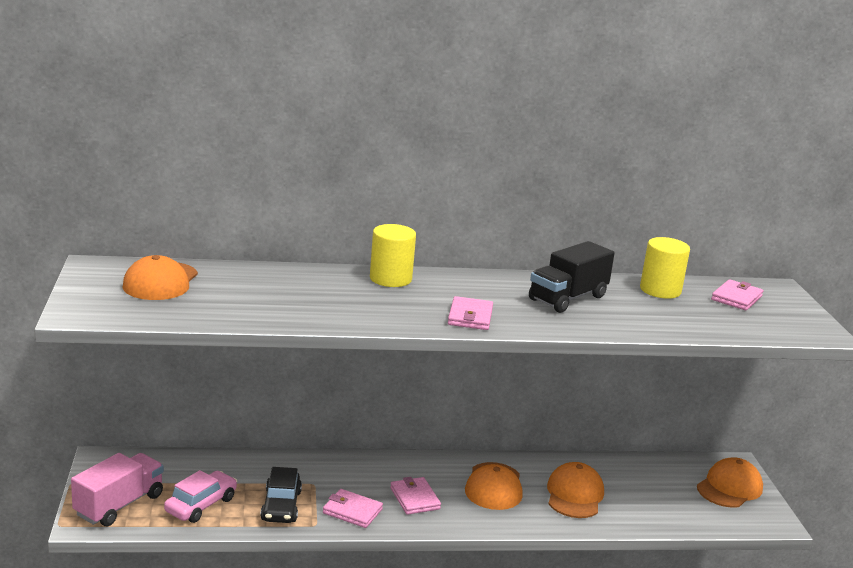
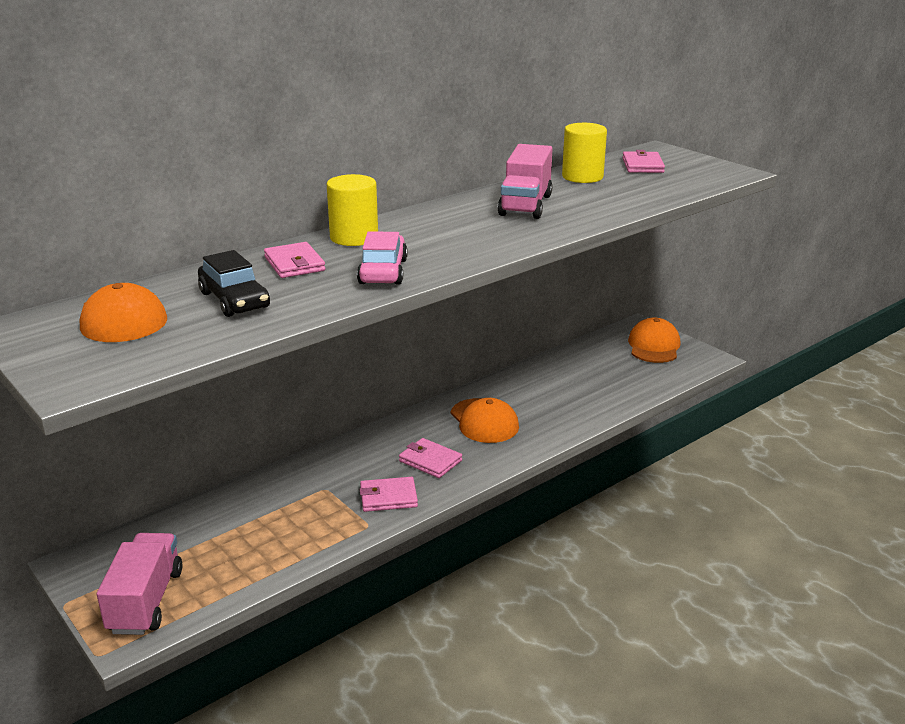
camera: 30 degrees left, 5 degrees up
pink car [164,470,237,523] -> pink car moved to [357,231,408,285]
black car [260,467,302,523] -> black car moved to [198,250,270,317]
pink wallet [448,296,493,330] -> pink wallet moved to [264,242,325,278]
black truck [529,241,615,313] -> pink truck [498,144,553,219]
orange cap [547,462,604,518] -> none

